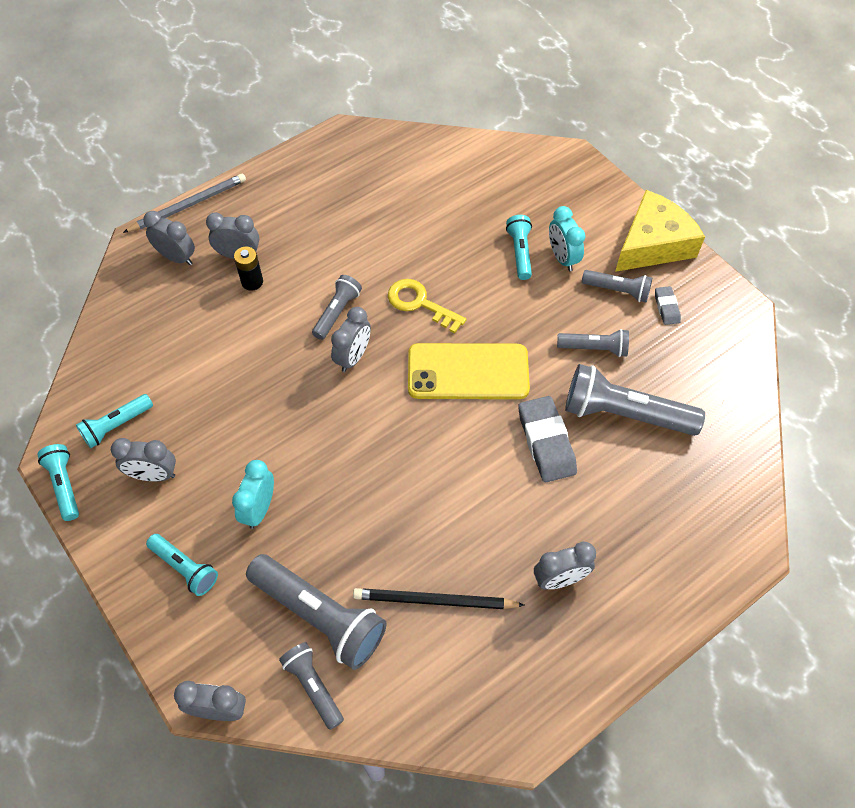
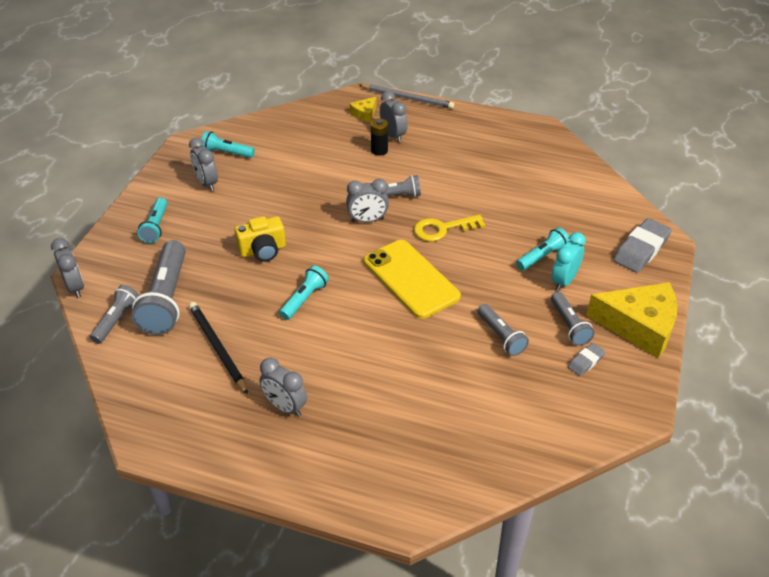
camera: 55 degrees right, 15 degrees down
turquoise flashlight [37,444,79,521] -> turquoise flashlight moved to [279,266,329,320]
grey clock [143,211,195,265] -> yellow cheese [350,97,377,122]
turquoise clock [232,460,274,529] -> none
yellow key [388,279,467,333] -> yellow key turned 105 degrees counterclockwise [414,215,485,241]
grey eraser [518,396,577,482] -> grey eraser moved to [613,218,672,273]
grey flashlight [565,364,705,436] -> none
none -> yellow camera [234,216,286,262]

